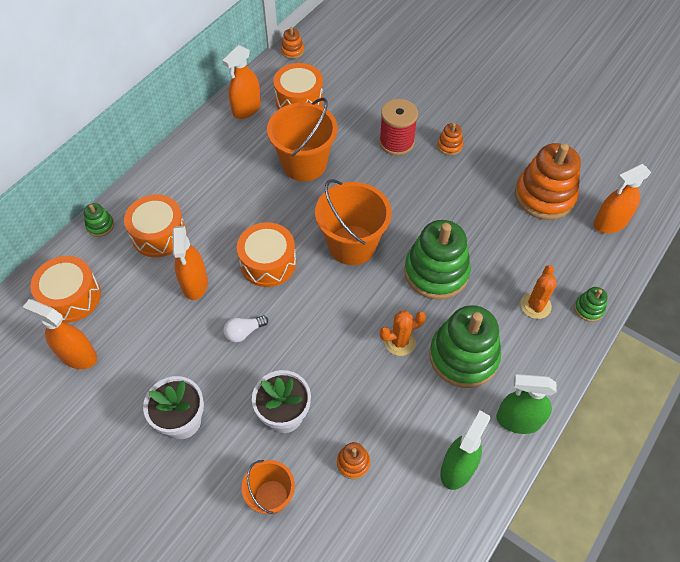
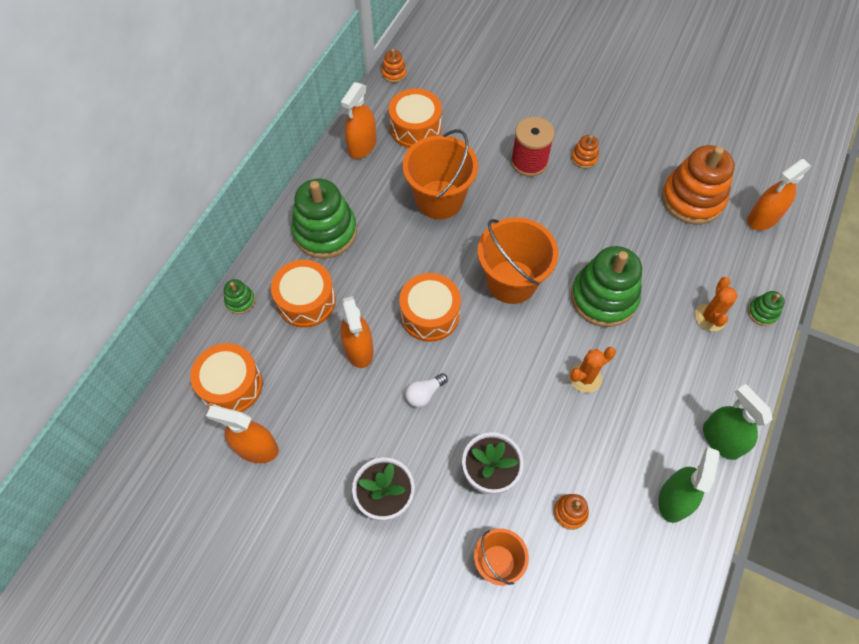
camera: 10 degrees left, 5 degrees up
green stacking toy [429,305,501,388] -> green stacking toy moved to [291,179,357,259]
green spray bottle [496,374,557,434] -> green spray bottle turned 60 degrees clockwise [703,384,773,460]

